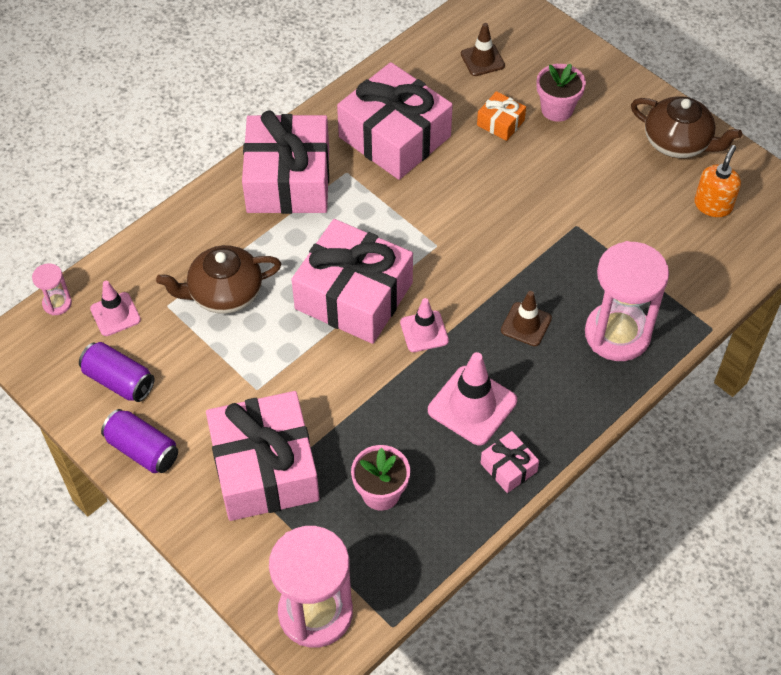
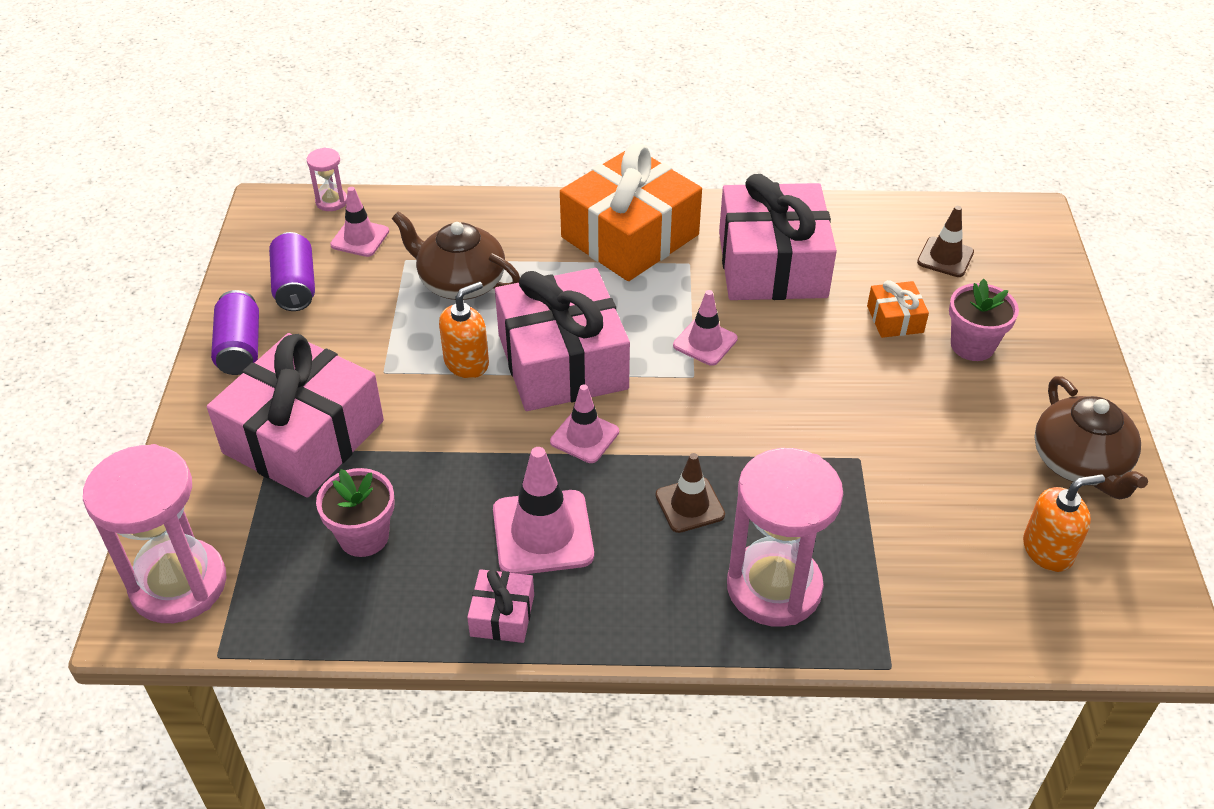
camera: 45 degrees right, 10 degrees down
pink gift [242,110,329,214] -> orange gift [560,144,702,281]
none -> orange soap dispenser [439,281,489,378]
none -> pink traffic cone [673,290,738,366]

